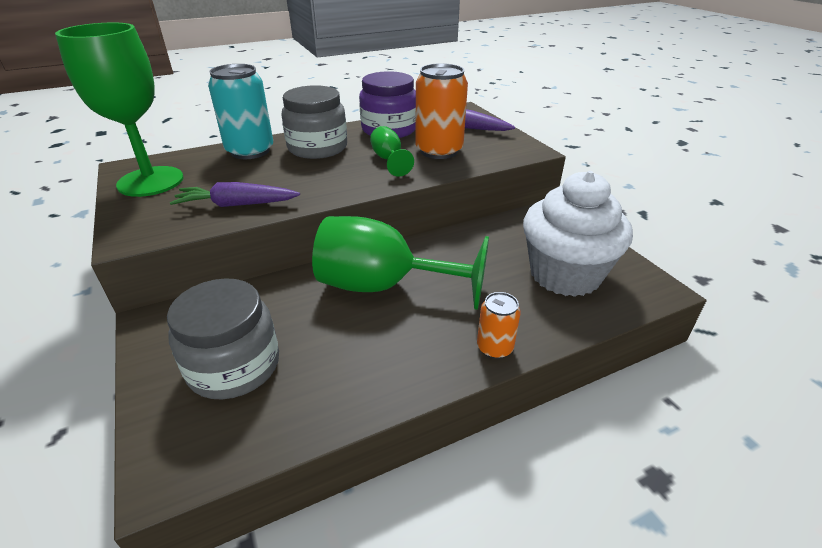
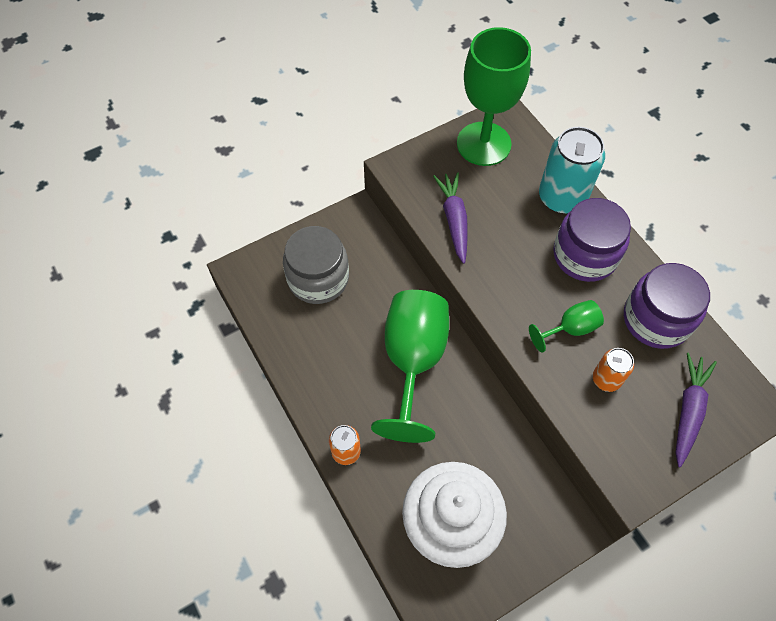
camera: 85 degrees right, 25 degrees up
grey jar [281,85,347,159] -> purple jar [553,198,631,282]
orange can [415,63,468,159] -> orange can [593,348,634,392], size x0.53

